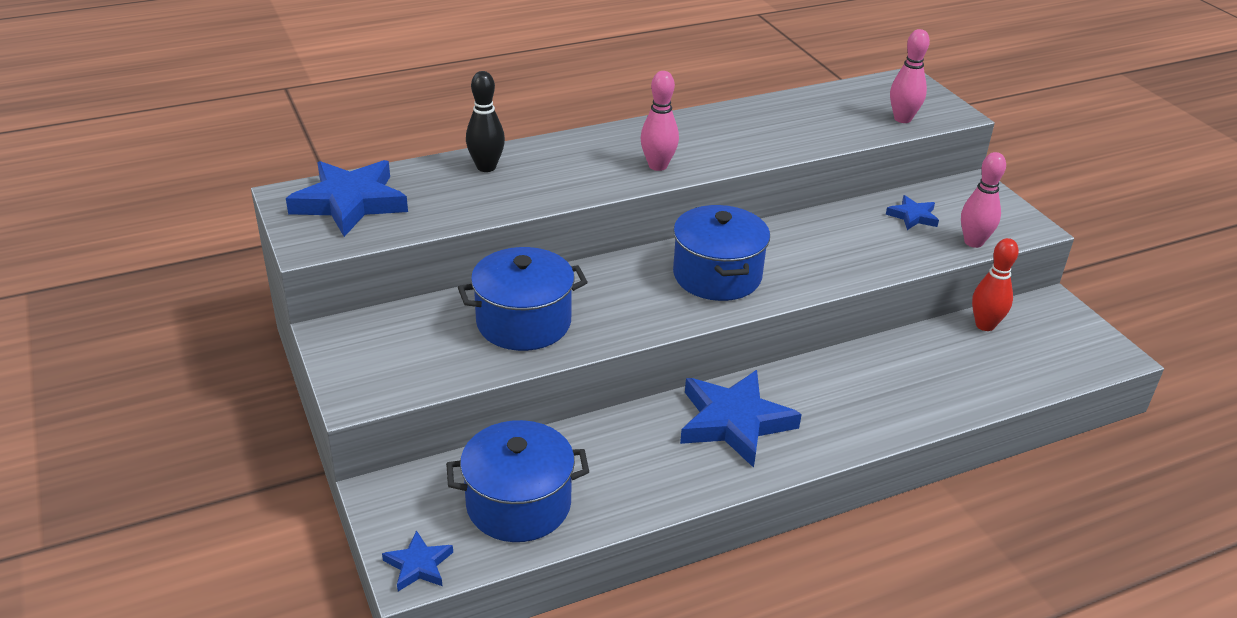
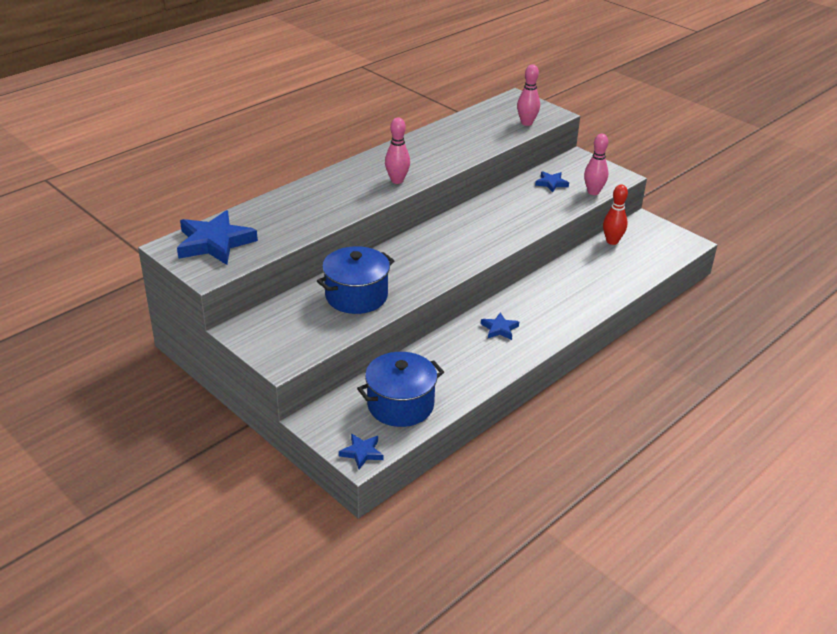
camera: 20 degrees left, 0 degrees up
black bowling pin [466,71,505,172] -> none
blue pot [673,205,770,301] -> none
blue star [680,370,802,468] -> blue star [481,313,519,340], size x0.49

